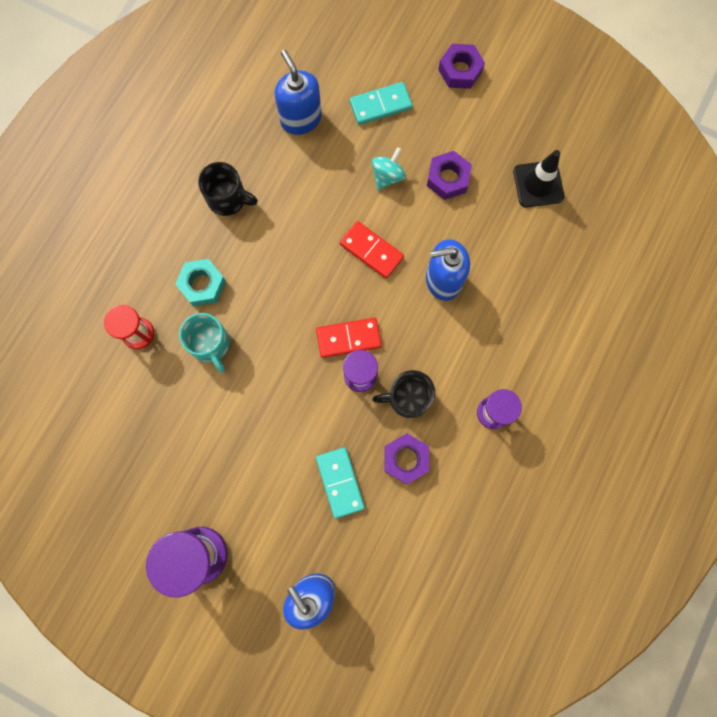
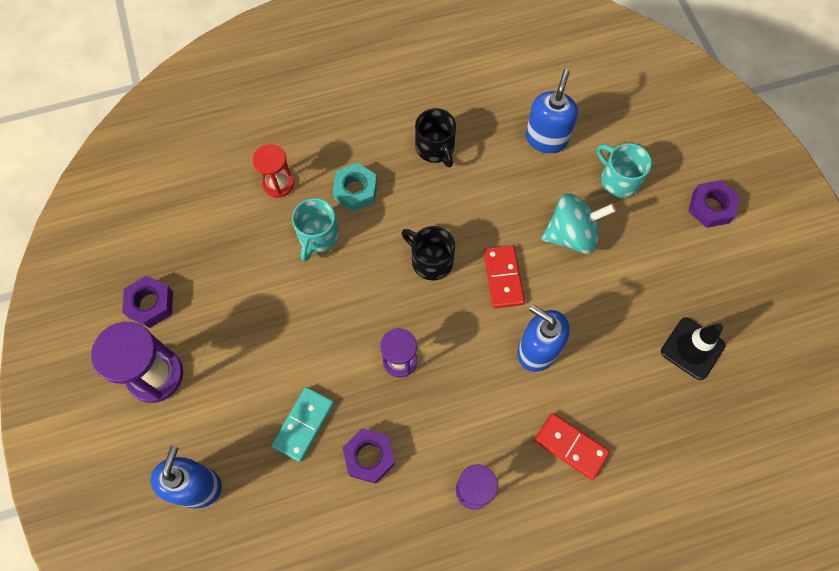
camera: 45 degrees right, 10 degrees down
red domino [316,318,382,358] -> red domino moved to [534,413,610,480]
turquoise domino [350,82,412,125] -> turquoise mug [597,143,652,198]
turquoise spinning top [372,147,406,190] -> turquoise spinning top [542,193,616,254], size x1.63
black mug [372,370,435,418] -> black mug moved to [402,226,455,281]
purple nut [427,151,472,200] -> purple nut moved to [122,275,173,328]

